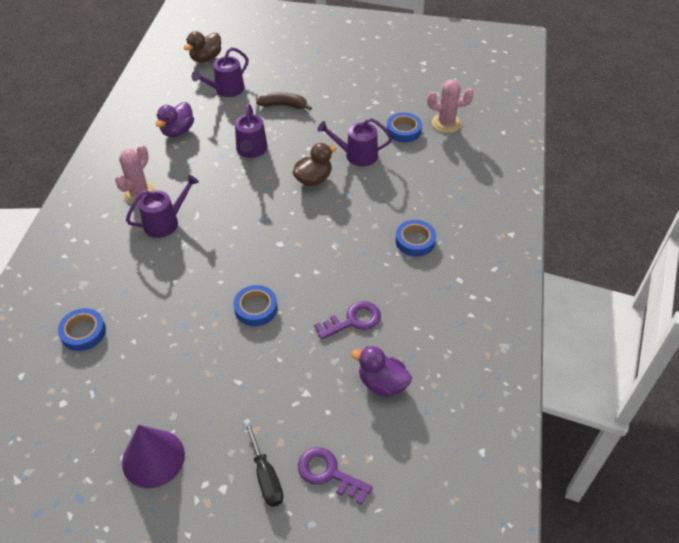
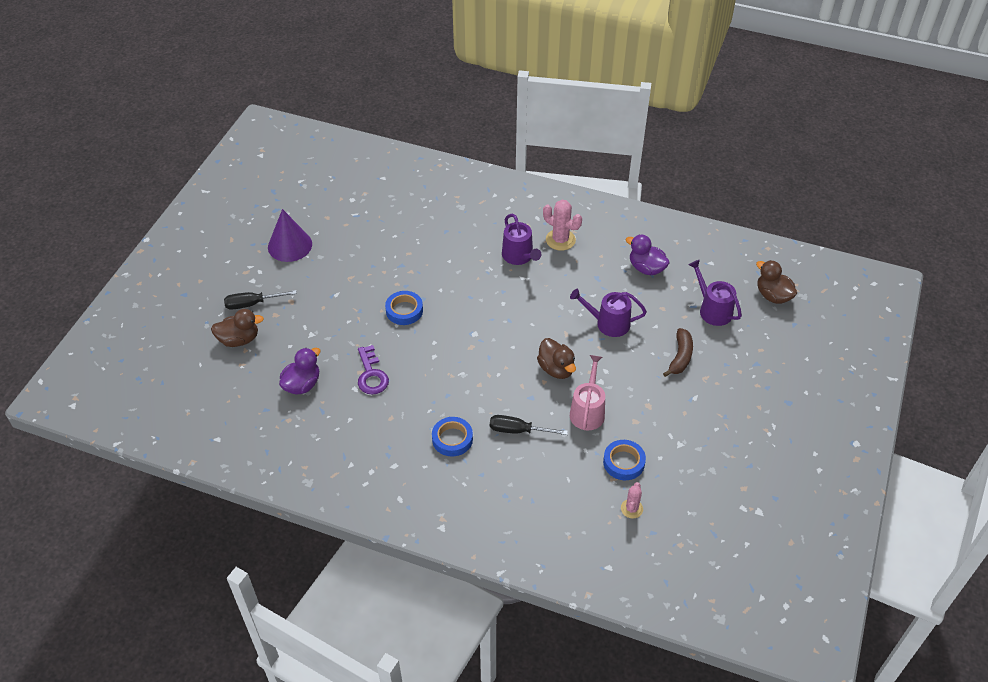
camera: 100 degrees right, 0 degrees up
blue tape [58,308,106,351] -> none
purple key [298,447,373,505] -> brown duck [211,309,264,347]
purple watering can [317,118,392,166] -> pink watering can [570,355,605,430]
pink cactus [428,79,474,133] -> pink cactus [621,482,643,519], size x0.62
none -> black screwdriver [490,415,568,435]

